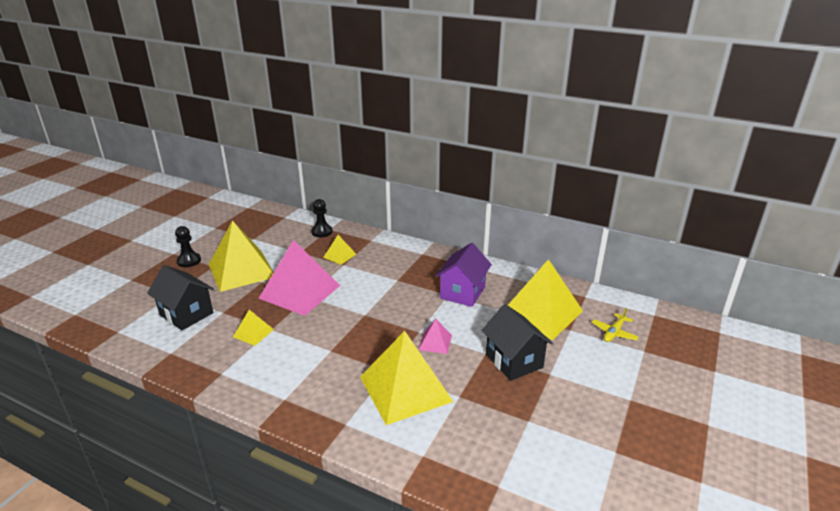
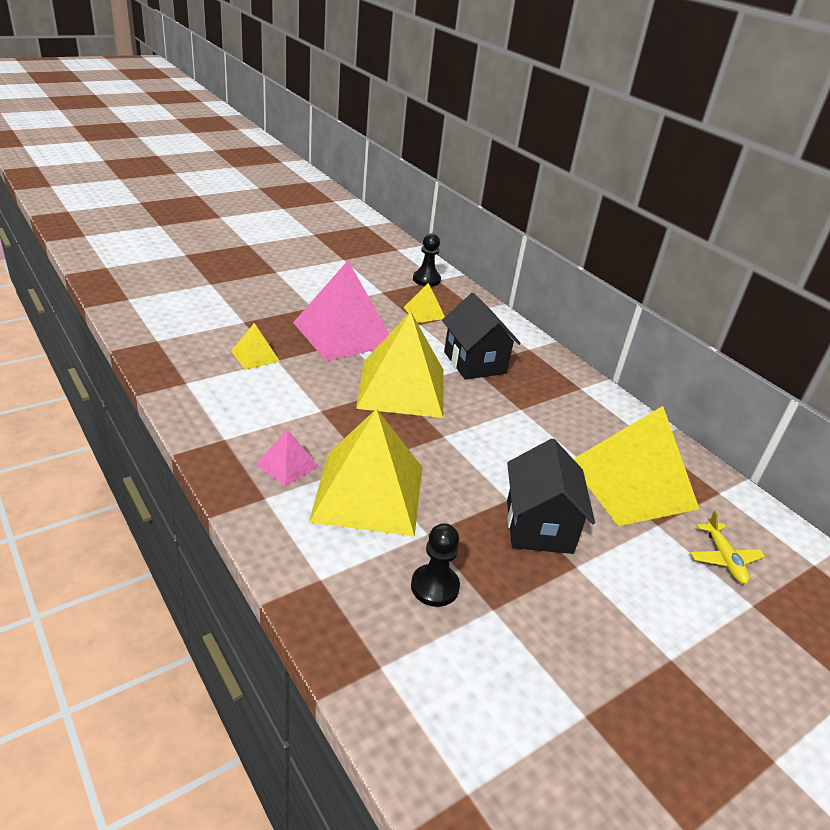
camera: 25 degrees right, 5 degrees up
black house [147,265,214,330] -> black house moved to [442,293,521,380]
black pawn [175,226,201,267] -> black pawn moved to [411,523,460,607]
yellow pyramid [209,220,274,292] -> yellow pyramid moved to [356,311,444,418]
pink pyramid [418,319,452,354] -> pink pyramid moved to [256,429,319,486]
purple house [435,243,492,307] -> none
yellow plane [592,308,639,342] -> yellow plane turned 75 degrees counterclockwise [690,511,765,584]

